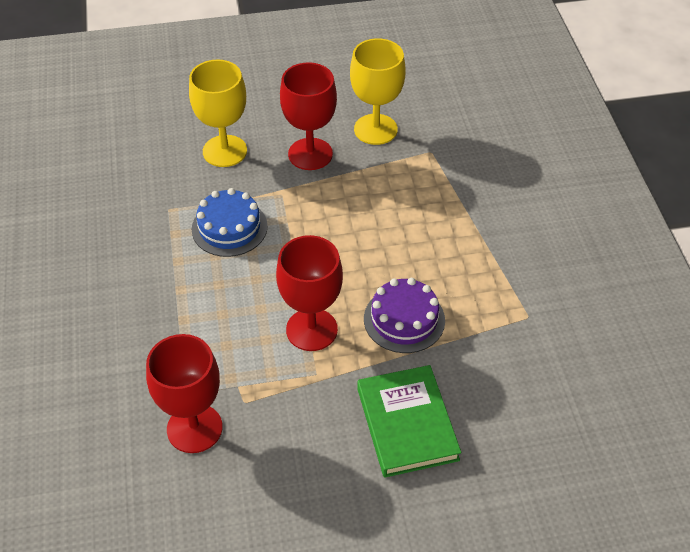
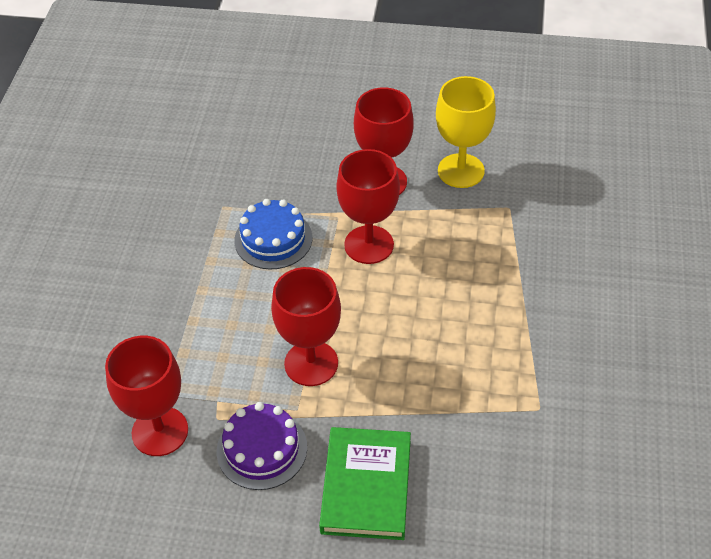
camera: 20 degrees right, 0 degrees up
yellow goblet [189,60,247,167] -> none
purple cake [364,278,445,353] -> purple cake moved to [217,402,307,490]
none -> red goblet [336,149,400,264]

